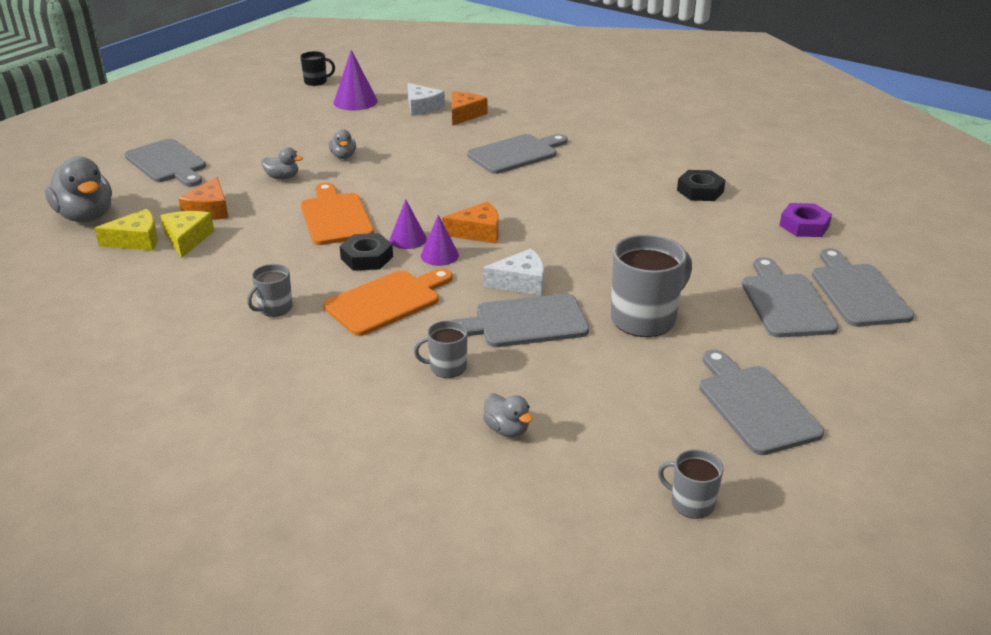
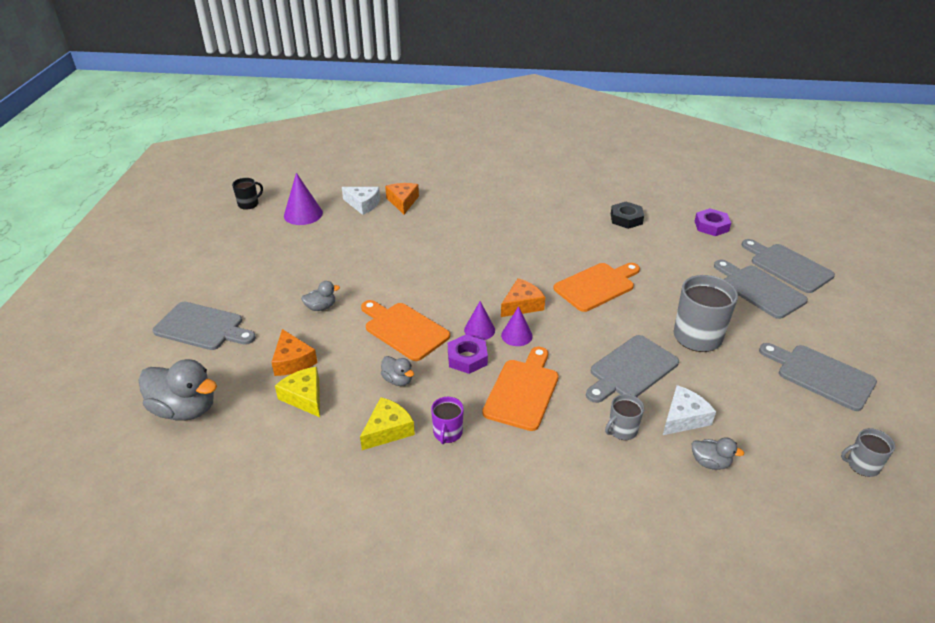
camera: 30 degrees left, 5 degrees up
yellow cheese [94,209,158,251] -> yellow cheese moved to [360,397,415,450]
grey mug [247,264,293,317] -> purple mug [431,397,464,444]
grey duck [329,129,356,159] -> grey duck moved to [381,356,414,386]
black nut [339,233,393,271] -> purple nut [448,335,488,374]
grey cutting board [467,134,568,174] -> none
white cheese [483,248,544,296] -> white cheese moved to [663,385,716,435]
none -> orange cutting board [554,263,640,312]

